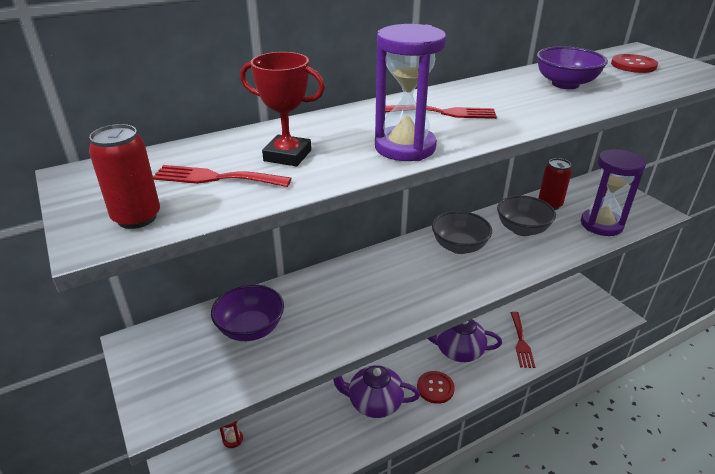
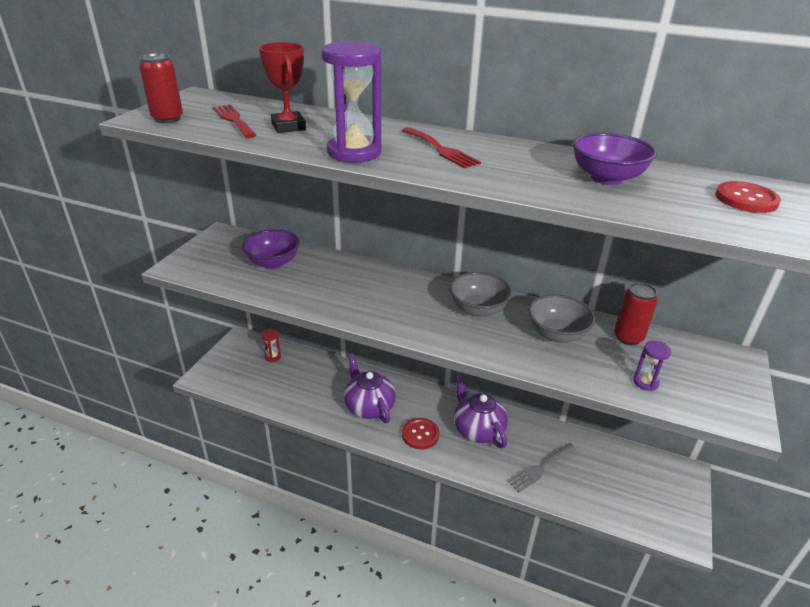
camera: 50 degrees right, 0 degrees up
red fork [511,312,535,368] -> grey fork [507,443,577,492]
purple hourglass [581,149,646,236] -> purple hourglass [633,341,671,391], size x0.47

